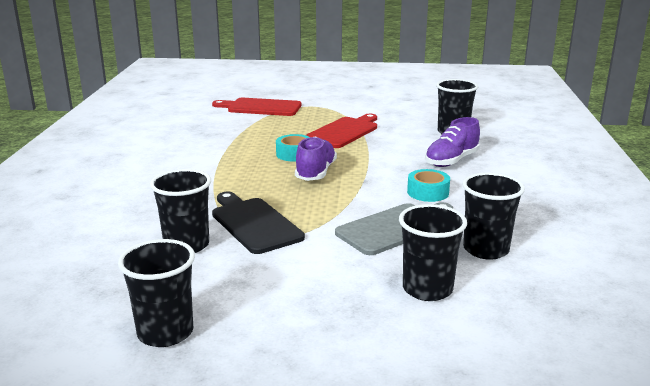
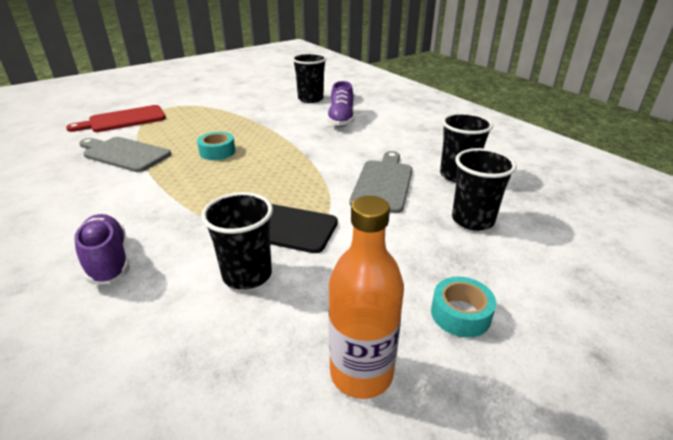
camera: 40 degrees left, 10 degrees up
black cup [118,239,195,347] -> orange bottle [329,196,404,399]
purple shoe [295,136,337,181] -> purple shoe moved to [75,214,130,284]
red cutting board [306,114,377,148] -> none
turquoise tape [407,169,450,202] -> turquoise tape moved to [431,277,496,338]
none -> grey cutting board [79,137,171,172]

